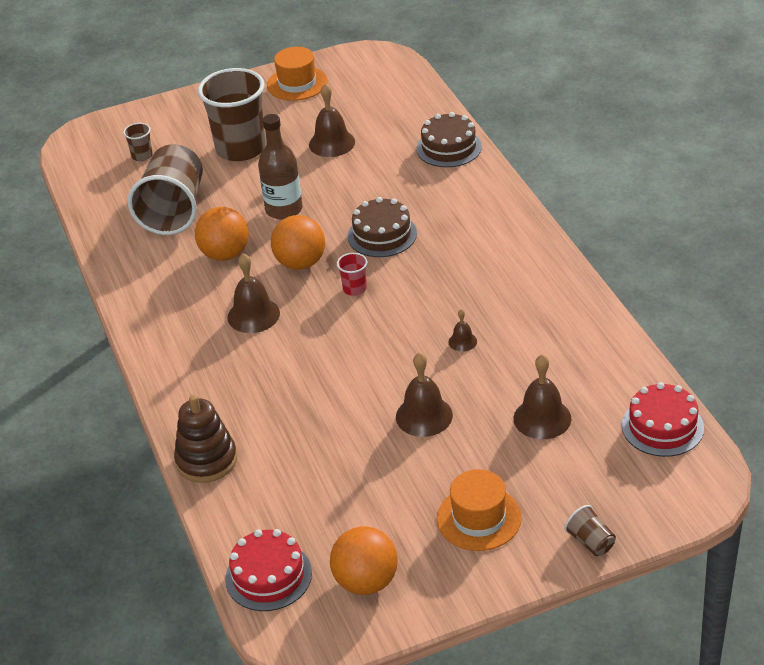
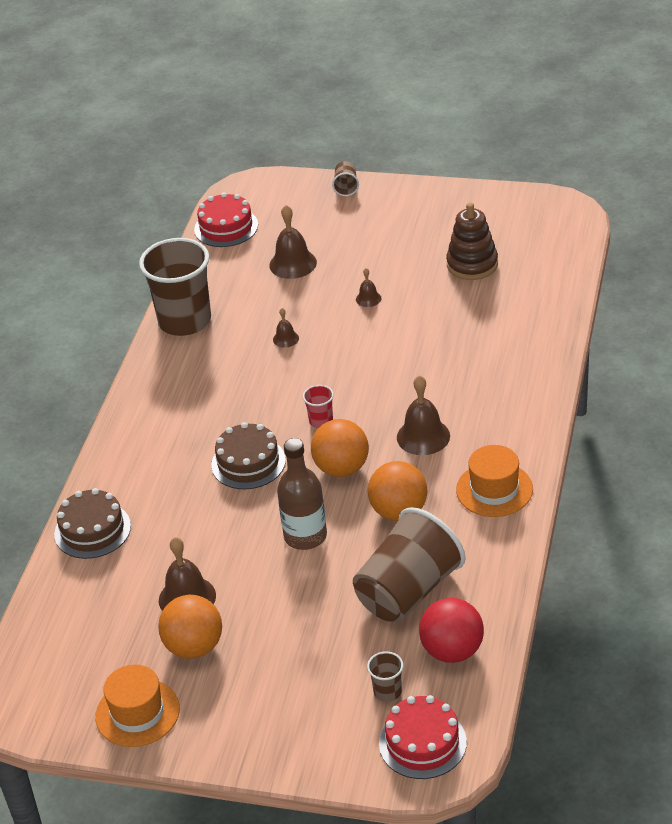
camera: 145 degrees left, 0 degrees up
brown stacking toy [174,394,237,483] -> brown stacking toy moved to [446,203,498,280]
brown cup [198,68,266,161] -> brown cup moved to [139,238,211,336]
red cake [225,529,312,611] -> red cake moved to [379,695,467,779]
orange ball [330,526,398,595] -> orange ball moved to [158,595,222,659]
brown bell [396,352,453,437] -> brown bell [356,268,381,307], size x0.53
orange hat [437,469,522,551] -> orange hat moved to [456,445,533,517]
none -> red ball [419,598,484,663]

